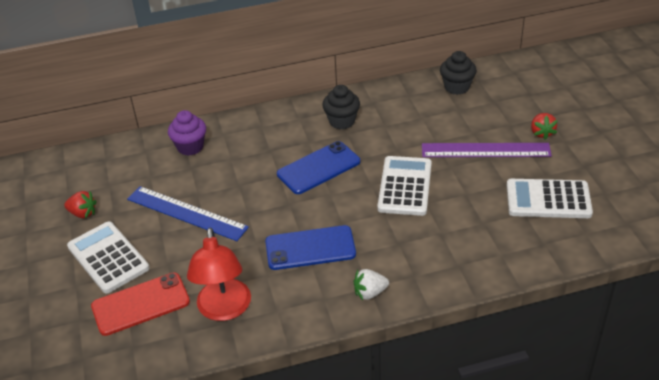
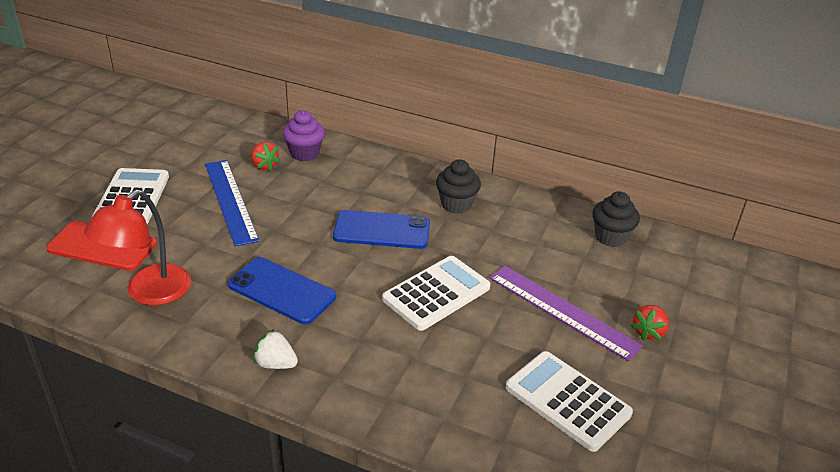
camera: 35 degrees right, 5 degrees down
red strawberry [64,191,97,218] -> red strawberry moved to [251,142,281,171]

